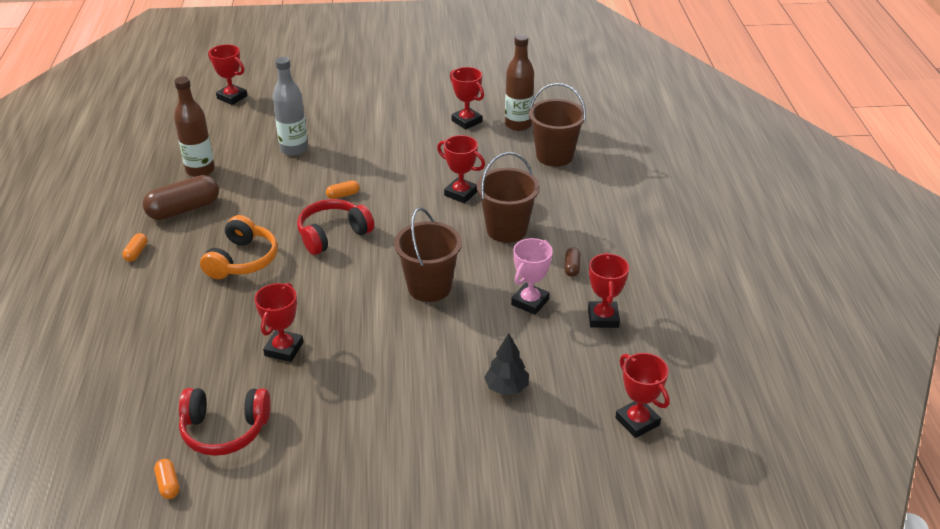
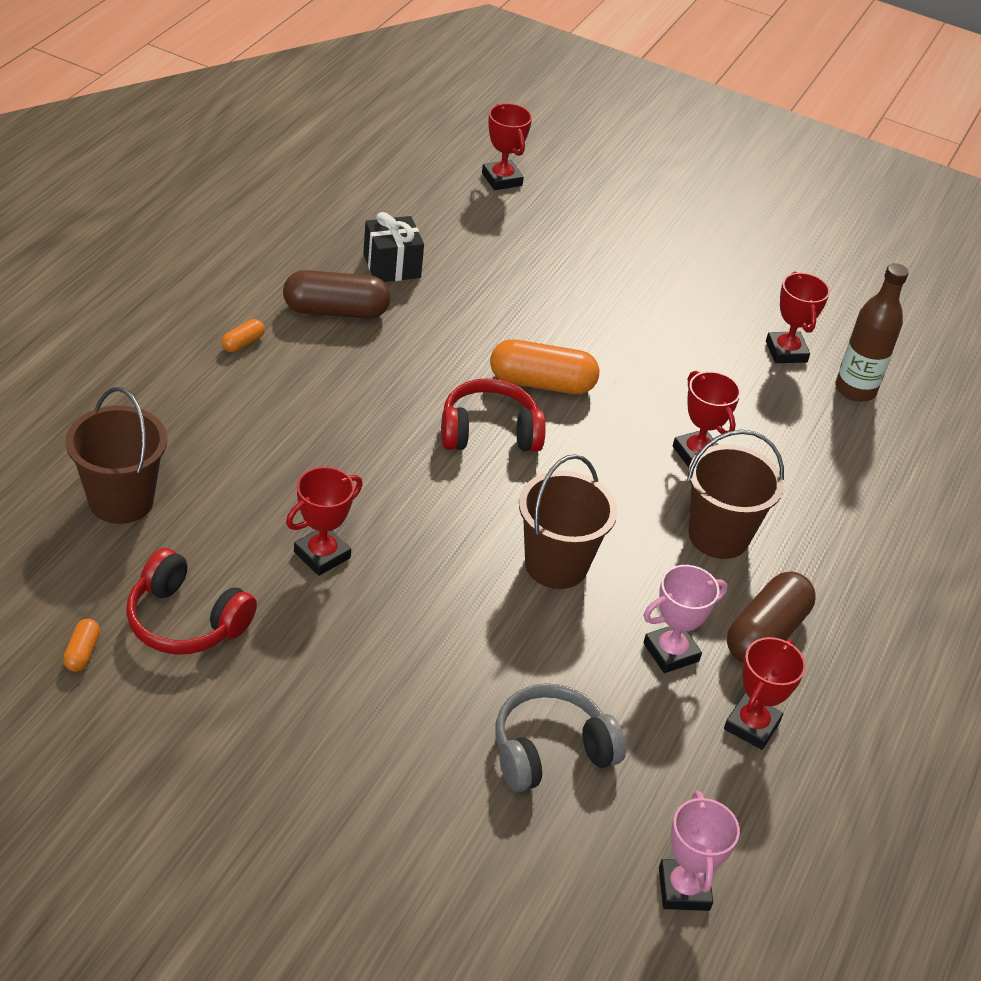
camera: 25 degrees right, 5 degrees up
brown bottle [174,76,215,177] -> black gift [363,212,424,282]
orange headphones [200,215,278,279] -> none
grey bottle [272,57,308,156] -> none
orange capsule [326,180,360,199] -> orange capsule [490,339,599,394], size x2.17
black tree [484,333,529,395] -> grey headphones [495,683,626,792]
brown bucket [529,83,586,167] -> brown bucket moved to [66,387,167,524]
brown capsule [565,247,581,277] -> brown capsule [727,571,816,663], size x2.17
red trophy [615,353,670,438] -> pink trophy [659,791,740,911]

